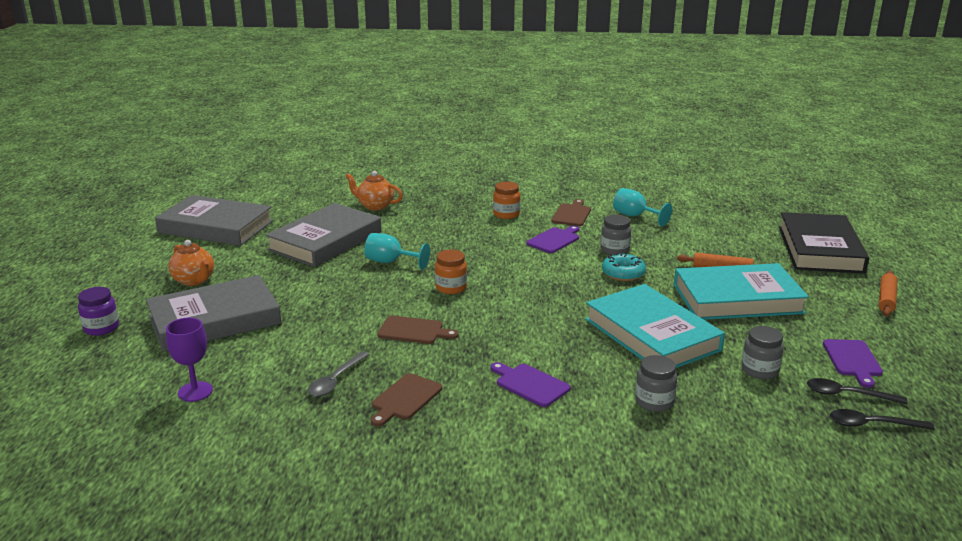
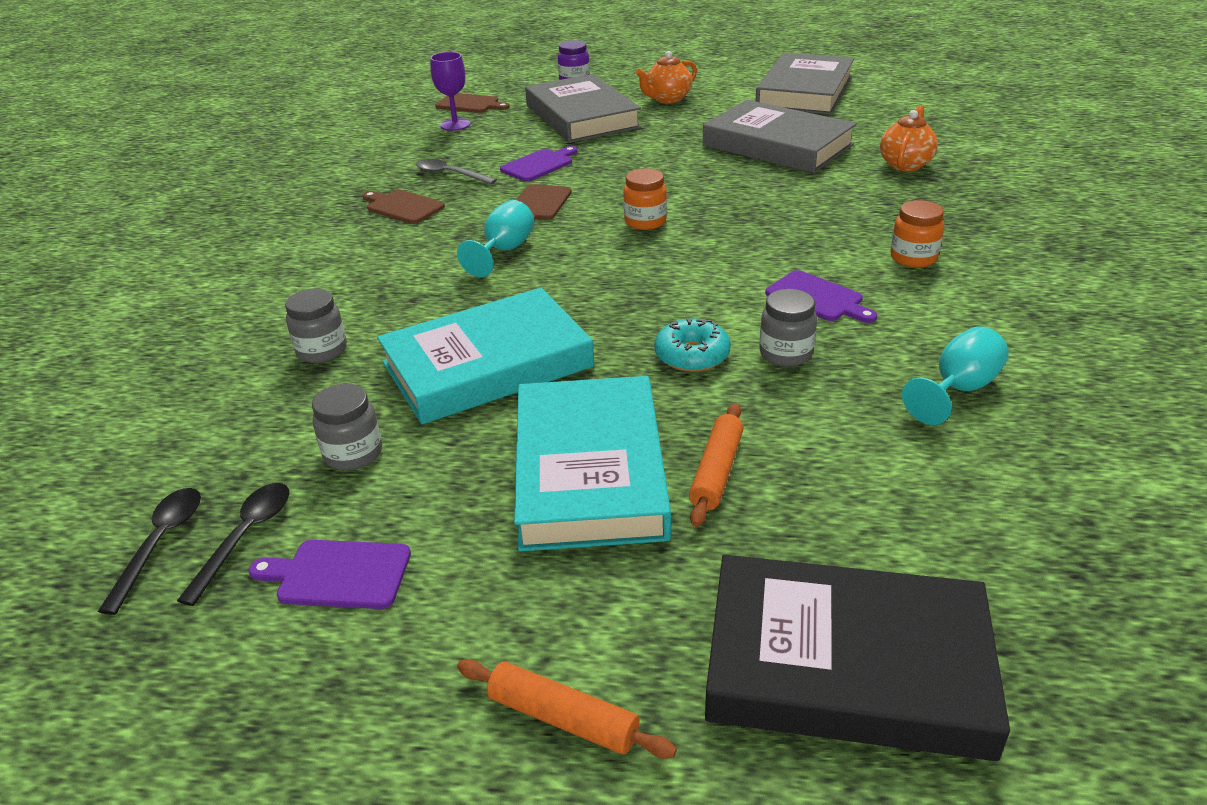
camera: 95 degrees right, 10 degrees up
turquoise goblet [364,233,430,270] -> turquoise goblet moved to [457,200,534,277]
purple cutting board [490,362,570,407] -> purple cutting board moved to [500,146,577,182]
brown cutting board [551,199,591,226] -> brown cutting board moved to [435,93,510,113]

